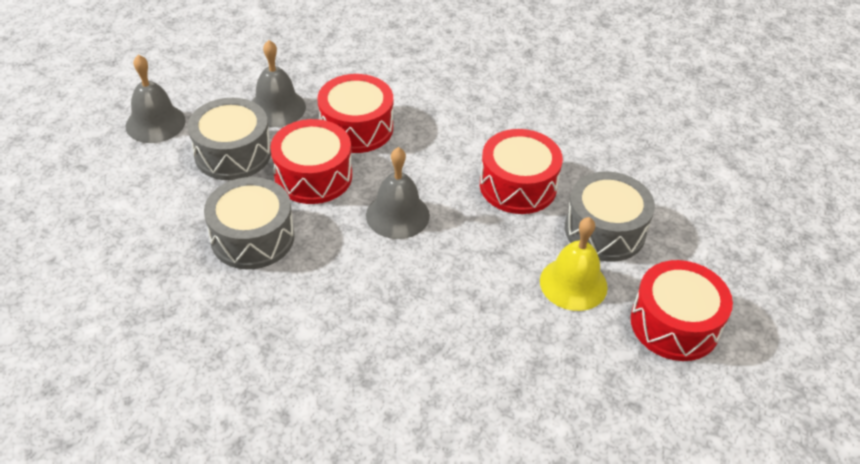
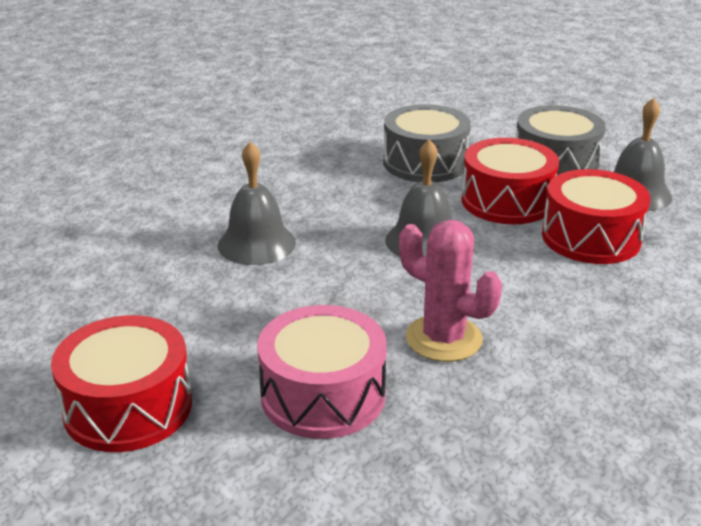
camera: 110 degrees right, 15 degrees down
grey bell [126,54,186,143] -> grey bell moved to [218,141,296,265]
red drum [480,129,563,214] -> pink cactus [399,220,502,362]
yellow bell [540,217,608,311] -> none
grey drum [565,171,655,262] -> pink drum [257,305,387,439]

